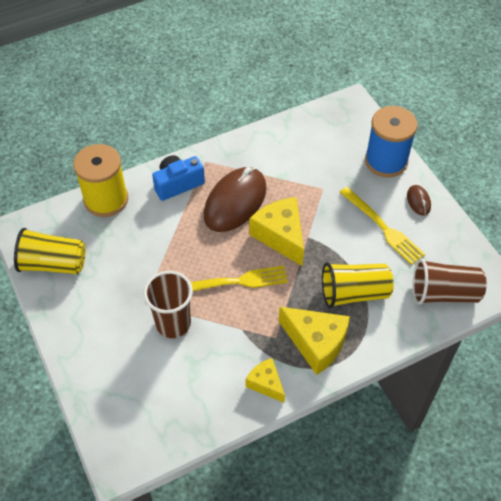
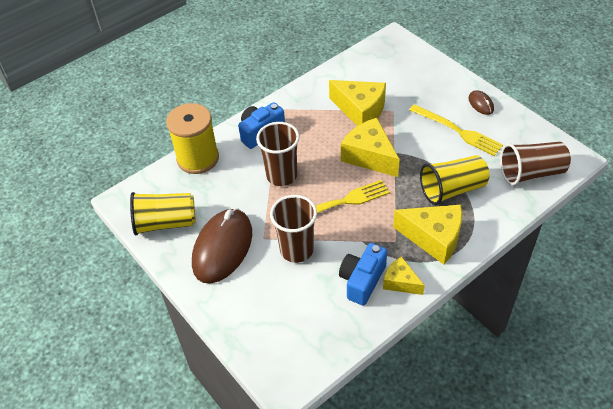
camera: 10 degrees left, 5 degrees down
brown mouse [204,167,267,232] -> brown mouse moved to [192,208,252,284]
blue spool [365,106,418,177] -> none
none -> brown cup [256,122,300,186]
none -> yellow cheese [329,80,386,126]
none -> blue camera [339,243,387,306]

